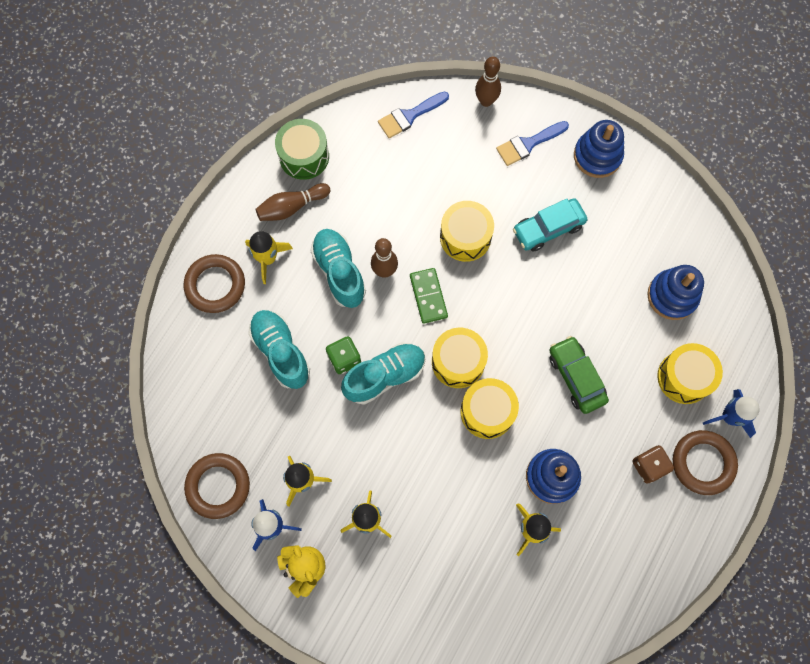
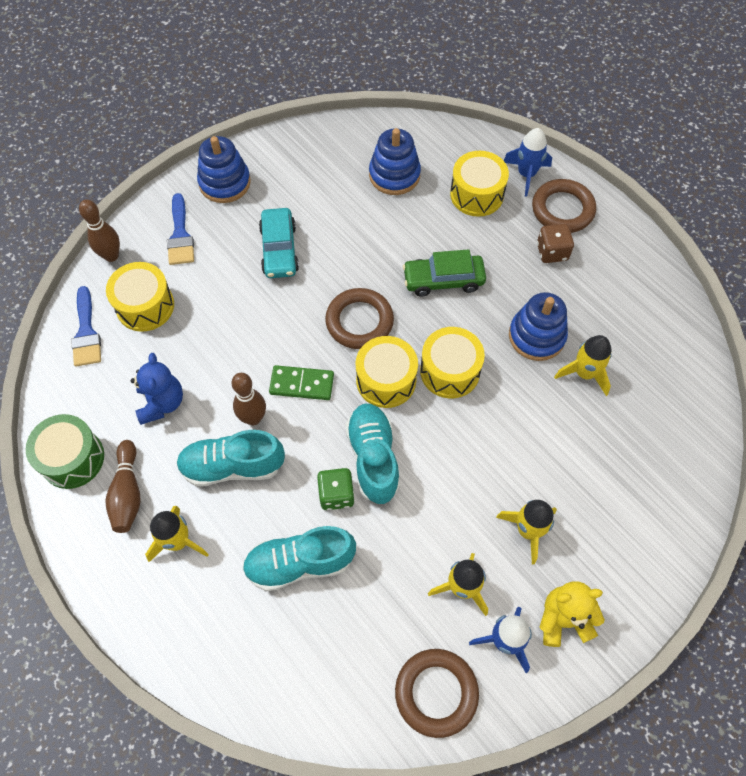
camera: 70 degrees left, 10 degrees down
brown ring [184,254,245,313] -> brown ring moved to [325,288,394,349]
yellow drum [440,201,494,262] -> yellow drum moved to [106,262,174,332]
none -> blue teddy bear [130,353,183,425]

